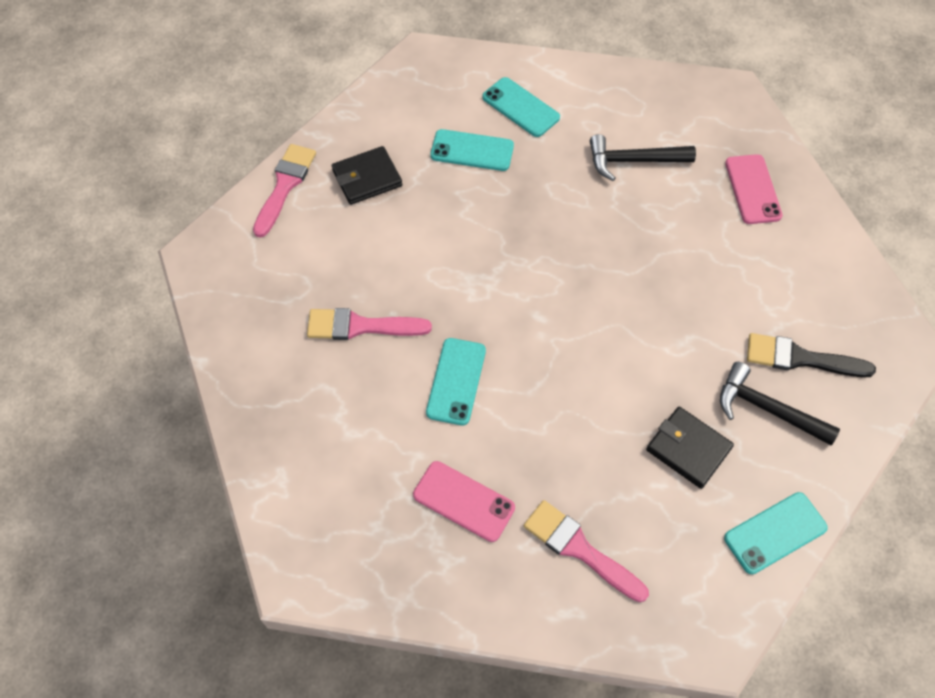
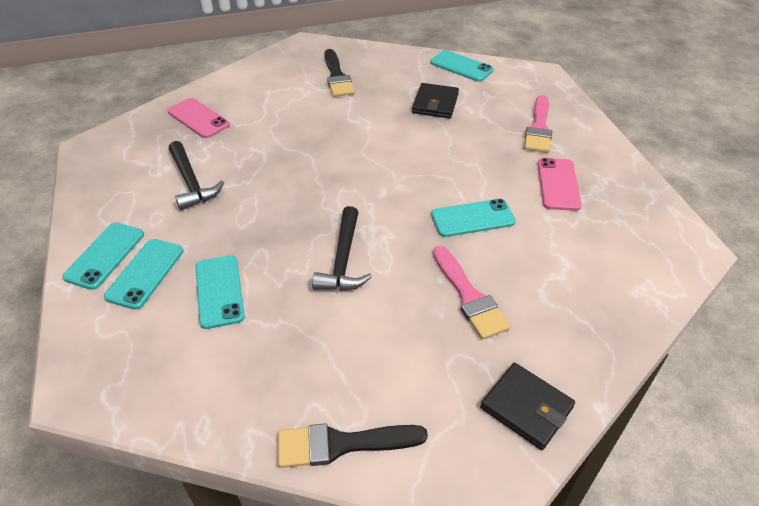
camera: 115 degrees left, 15 degrees down
pink brush [253,144,316,238] -> black brush [278,423,428,468]
black wallet [332,146,402,205] -> black wallet moved to [480,363,575,450]
black hammer [720,362,840,445] -> black hammer moved to [312,206,372,291]
pink phone [725,154,783,224] -> pink phone turned 75 degrees clockwise [168,98,230,138]
none -> turquoise phone [62,222,144,290]

